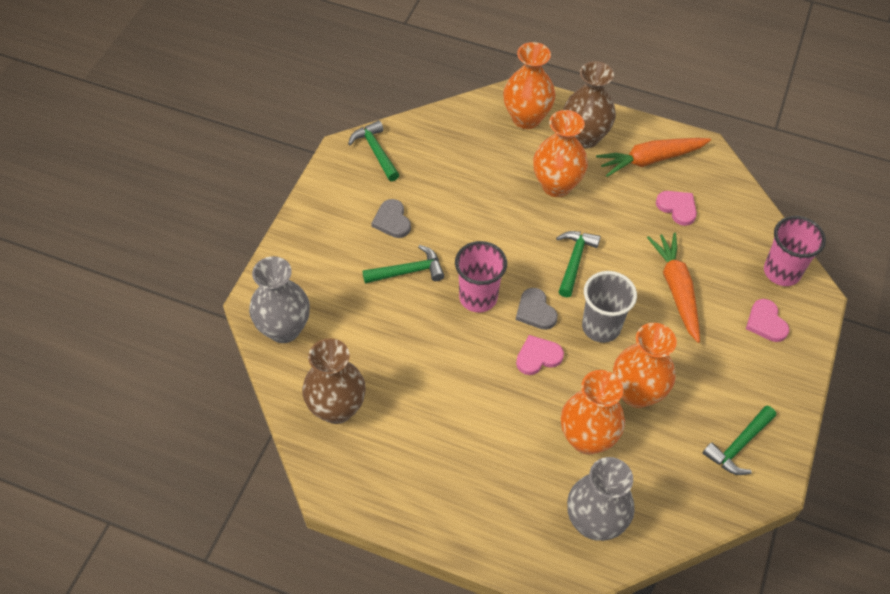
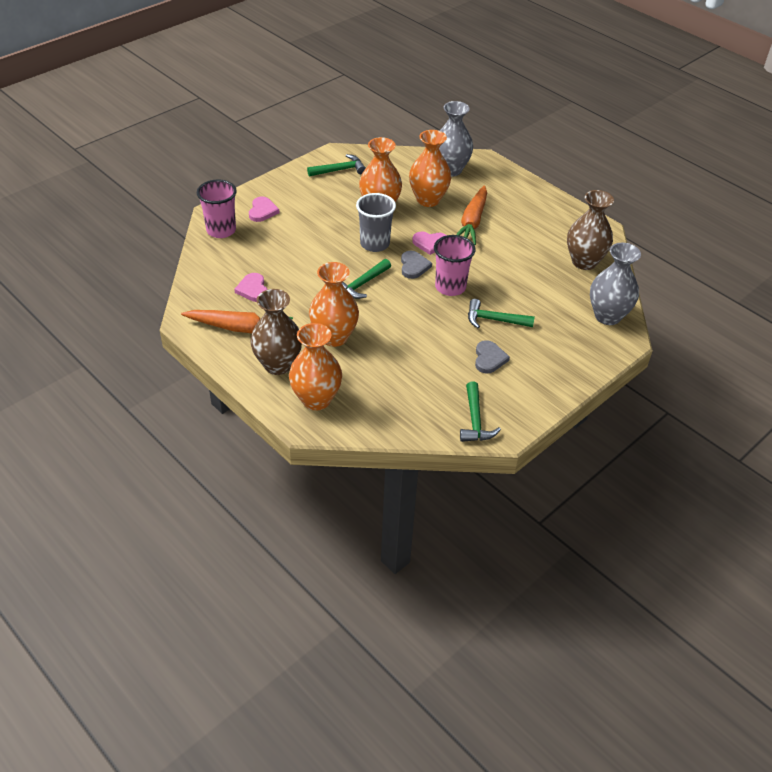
camera: 155 degrees left, 10 degrees down
orange carrot [647,232,700,343] -> orange carrot moved to [456,185,487,245]

